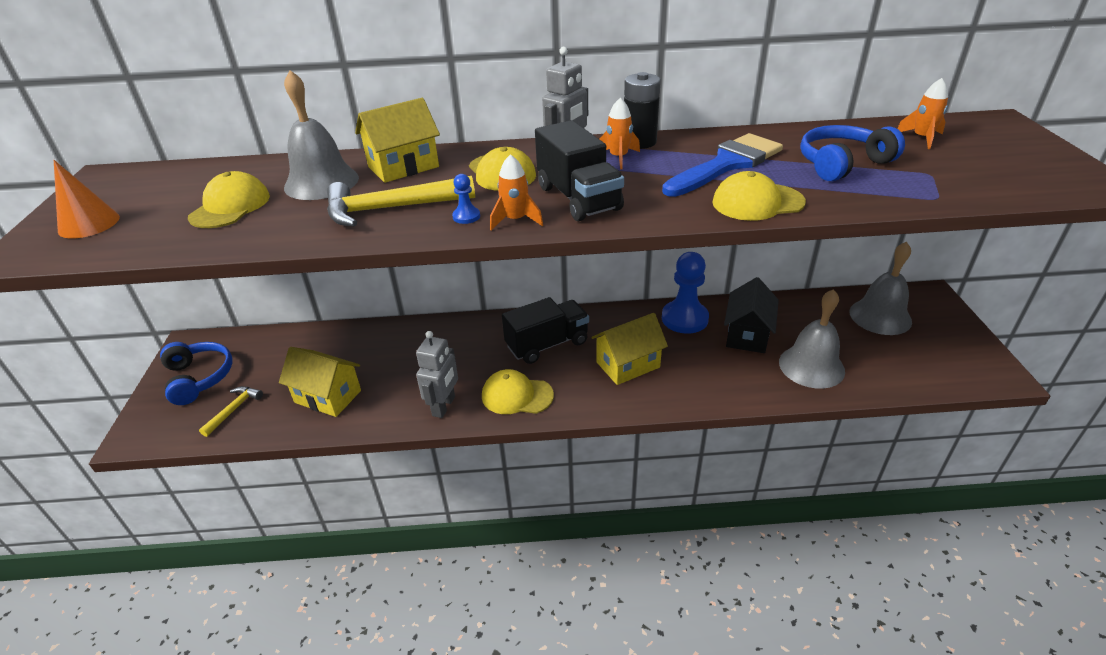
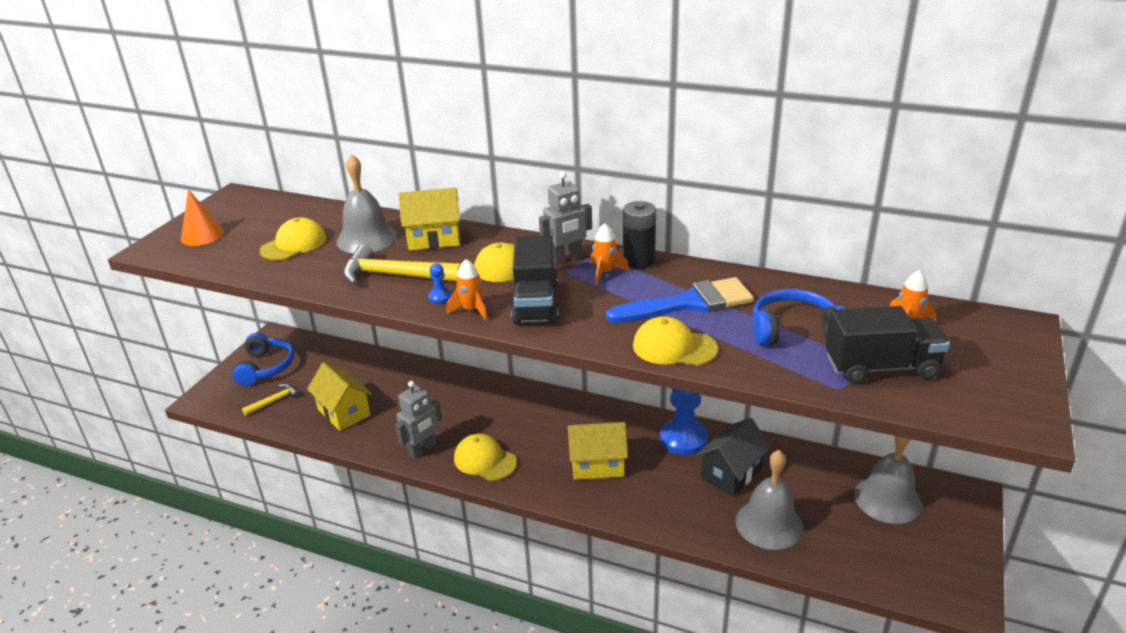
camera: 25 degrees right, 5 degrees down
black truck [502,297,589,364] -> black truck moved to [825,306,950,384]

